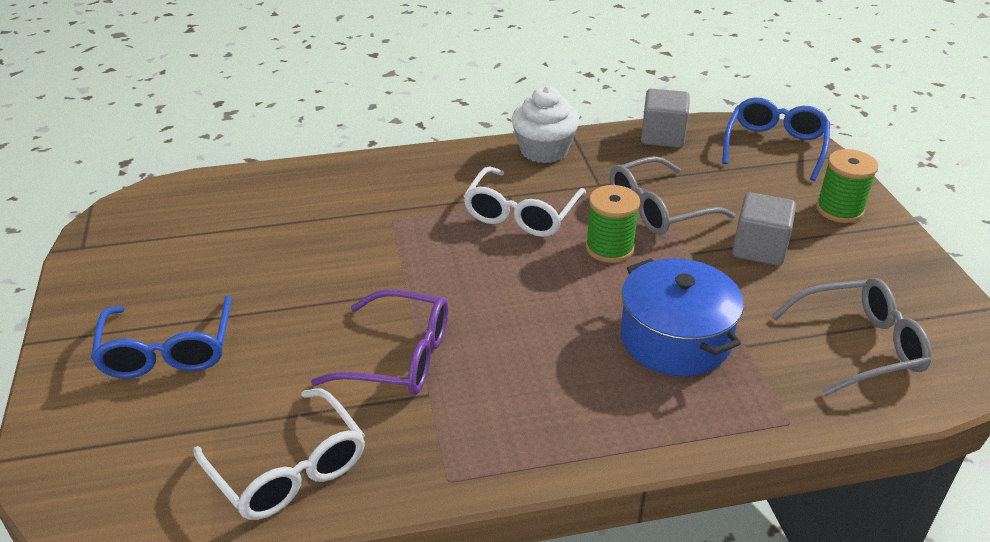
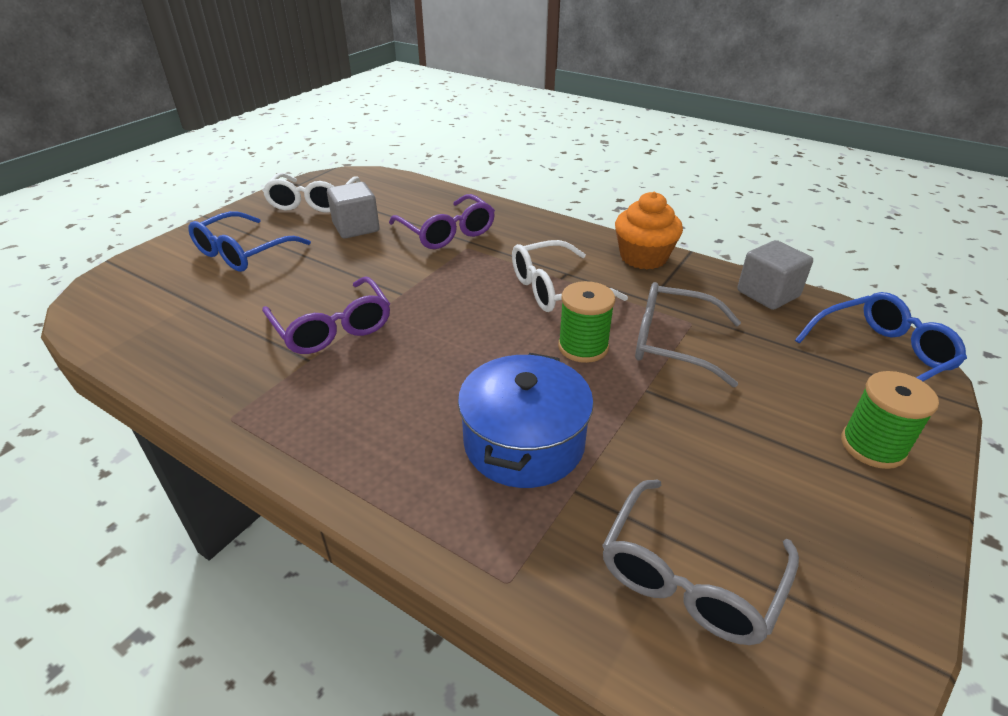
camera: 45 degrees right, 0 degrees up
white glasses [193,388,365,520] -> white glasses moved to [262,173,361,213]
white cupcake [512,86,579,163] -> orange cupcake [615,192,683,269]
grey cube [732,192,796,266] -> grey cube moved to [327,182,380,239]
grey glasses [772,278,932,396] -> grey glasses turned 90 degrees clockwise [602,480,799,645]
none -> purple glasses [389,194,495,249]

